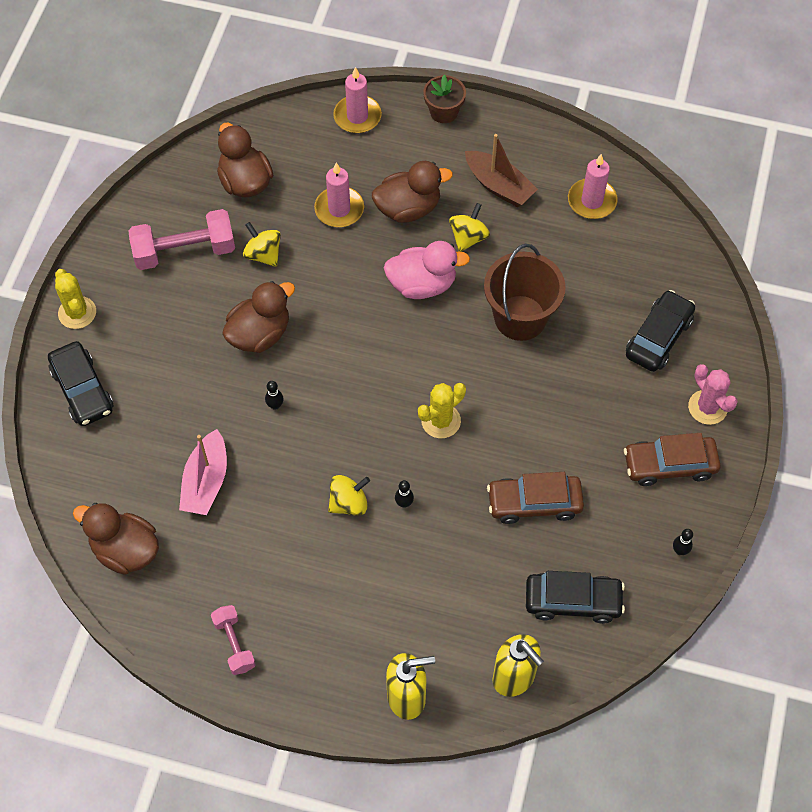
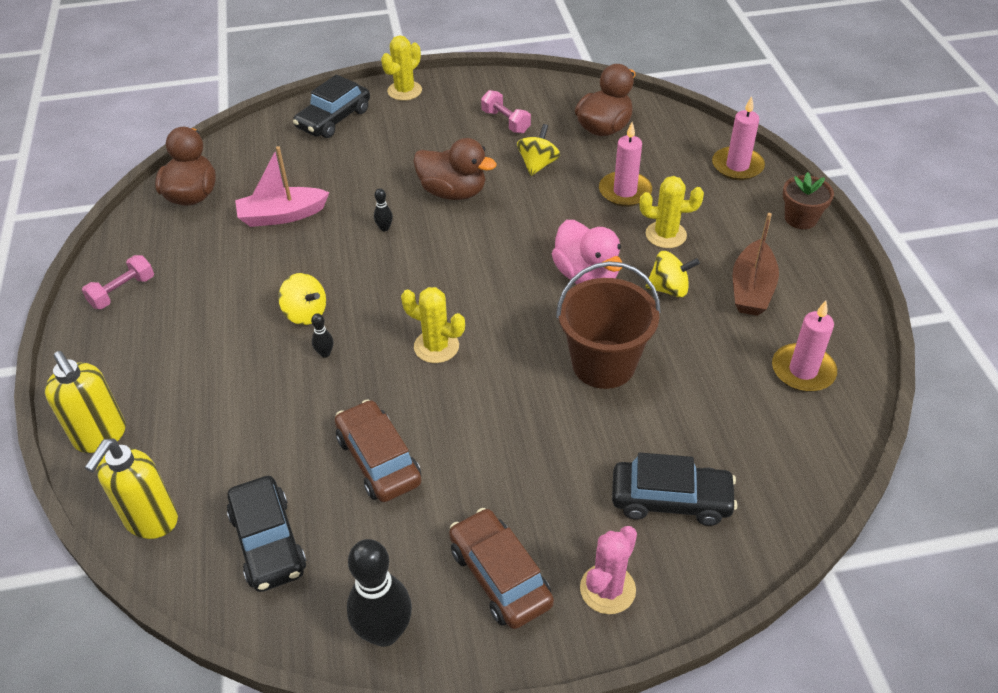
camera: 65 degrees right, 15 degrees down
pink dumbbell [129,209,235,270] -> pink dumbbell [481,90,531,133], size x0.58
brown duck [372,161,453,223] -> yellow cactus [640,176,704,248]
black bowling pin [673,529,693,555] -> black bowling pin [347,539,412,647], size x2.34

